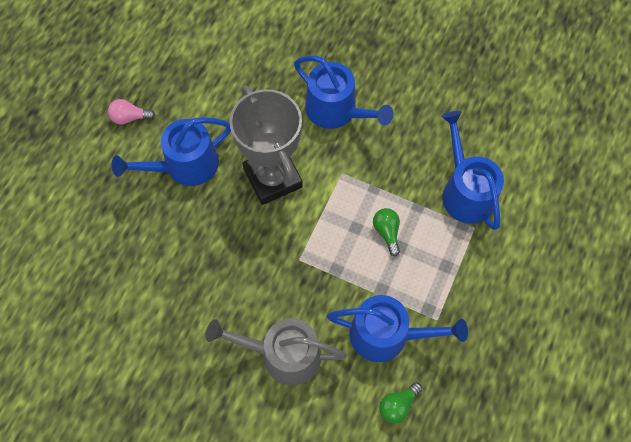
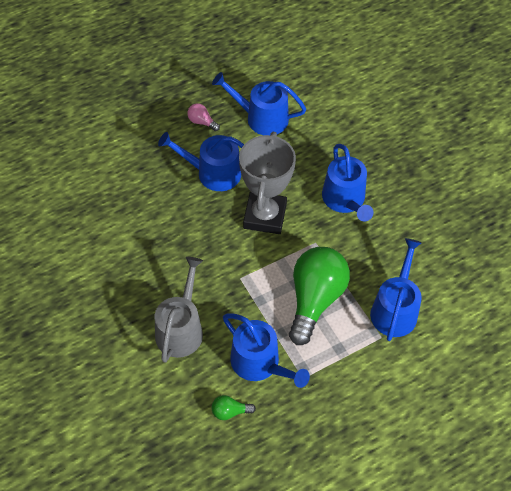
camera: 35 degrees right, 10 degrees down
grey watering can [206,318,347,385] -> grey watering can turned 60 degrees clockwise [155,257,203,363]
green light bulb [373,208,400,256] -> green light bulb [289,247,350,345], size x2.44
none -> blue watering can [212,72,306,135]

